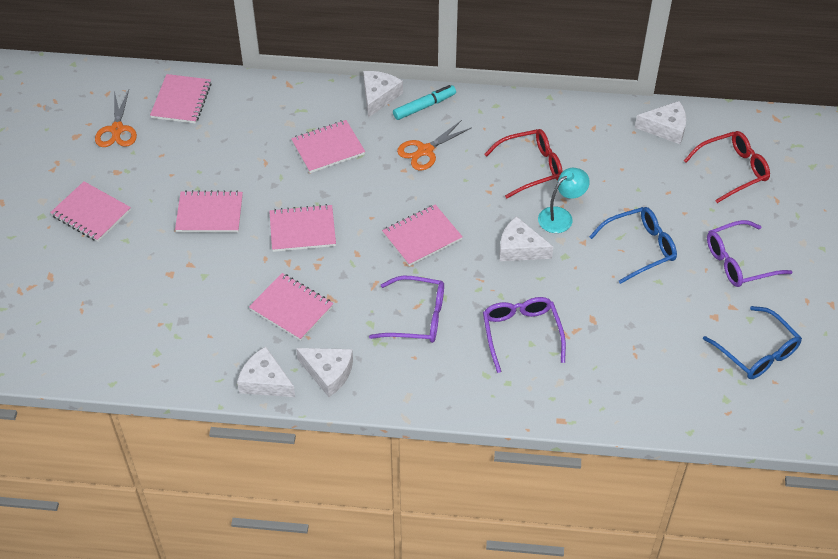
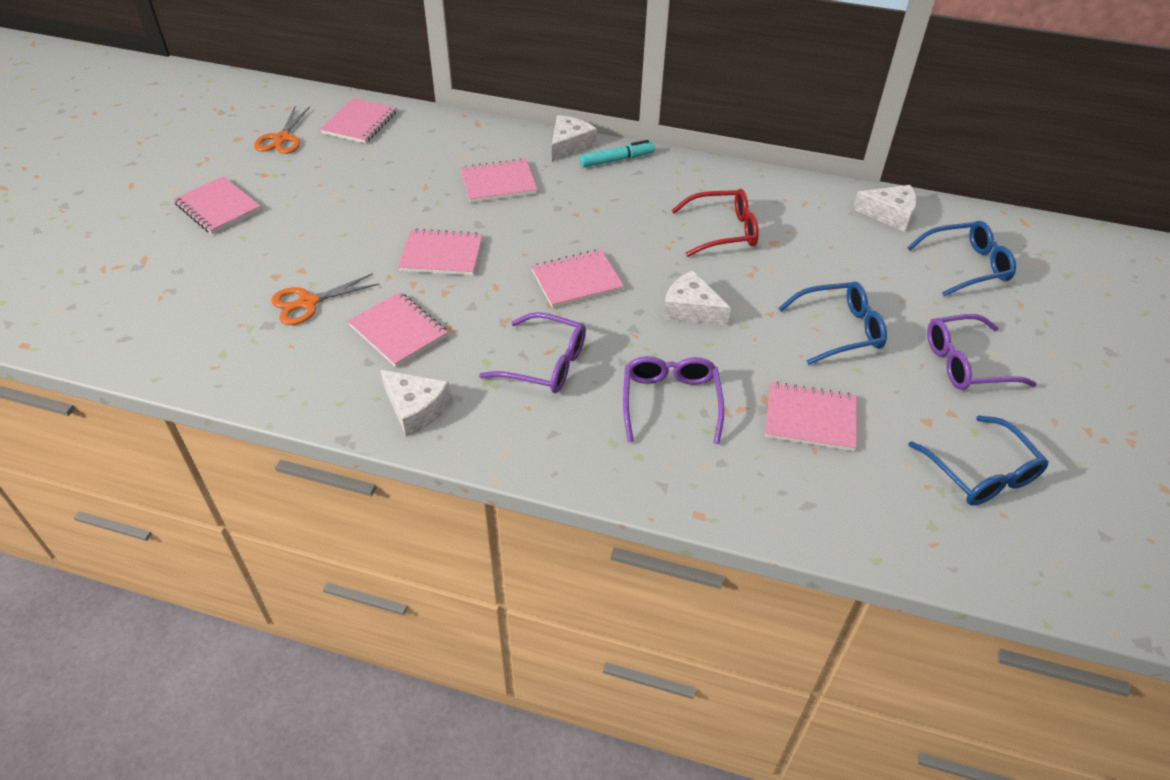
camera: 10 degrees right, 5 degrees down
pink notebook [175,190,243,233] -> pink notebook moved to [765,382,857,451]
white cheese [237,346,295,397] -> none
orange scissors [397,120,471,170] -> orange scissors moved to [271,273,380,325]
turquoise lamp [538,168,590,233] -> none
red glasses [684,131,770,203] -> blue glasses [907,221,1016,296]

